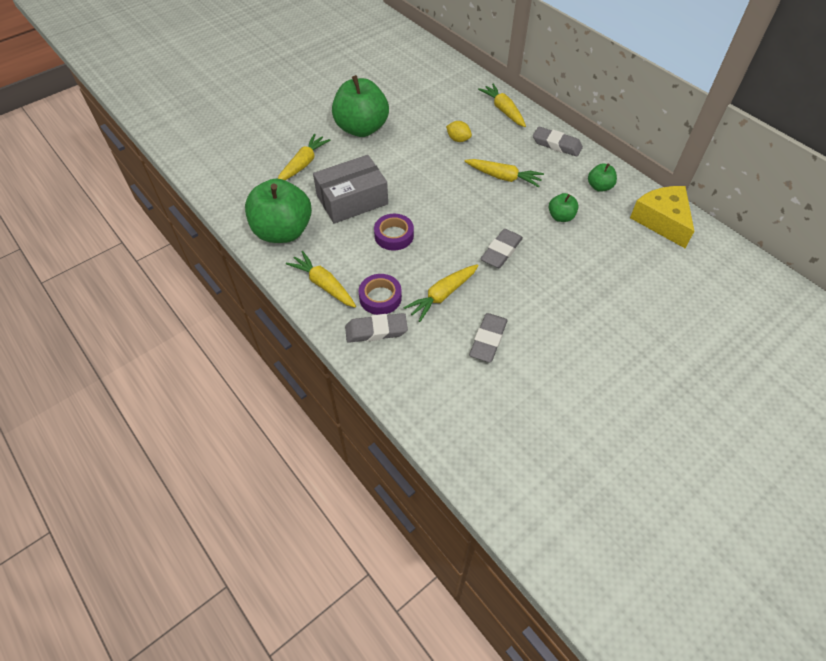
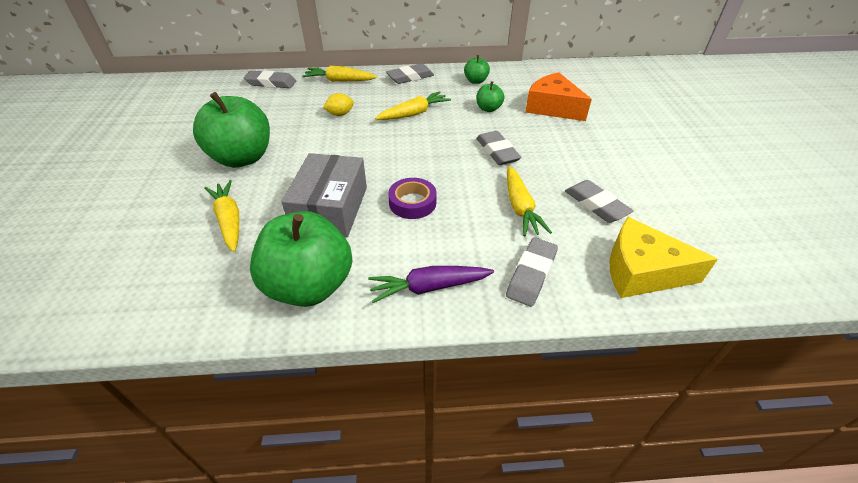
camera: 55 degrees left, 10 degrees down
yellow carrot [286,251,356,308] -> purple carrot [368,266,494,303]
purple tape [359,274,402,315] -> none
yellow cheese [630,186,694,248] -> yellow cheese moved to [609,217,718,298]
none -> grey eraser [244,70,296,88]
none -> orange cheese [525,72,592,121]

